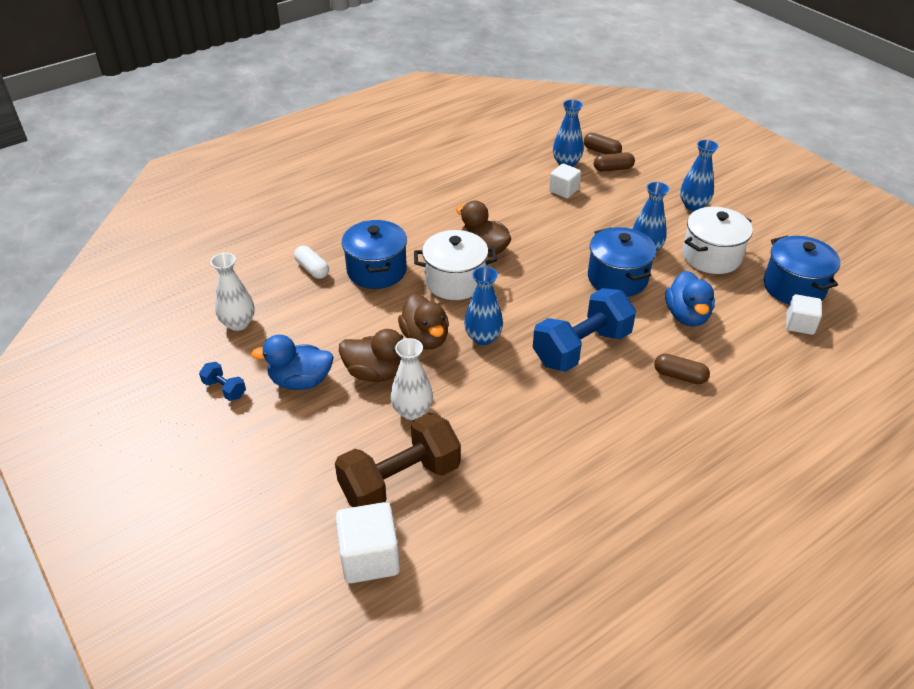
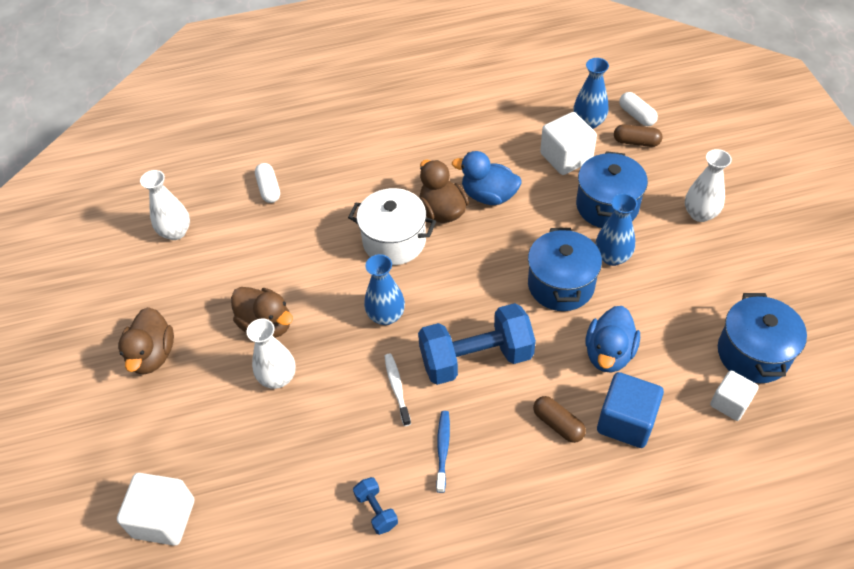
camera: 25 degrees right, 10 degrees up
blue dumbbell [199,362,246,401] -> blue dumbbell moved to [353,477,398,535]
blue duck [251,335,334,390] -> blue duck moved to [452,151,521,205]
brown dumbbell [335,413,461,507] -> none
blue pot [342,220,407,289] -> blue pot moved to [576,151,648,228]
brown duck [398,294,449,350] -> brown duck moved to [118,307,174,375]
white cube [549,164,581,198] -> white cube [540,112,597,175], size x1.55
brown capsule [584,133,622,154] -> white capsule [619,92,658,126]
blue vase [680,140,719,211] -> white vase [685,149,732,222]
white pot [682,207,753,274] -> none
none -> white toothbrush [384,353,411,426]
none -> blue toothbrush [436,411,450,493]
none -> blue cube [597,372,664,448]

